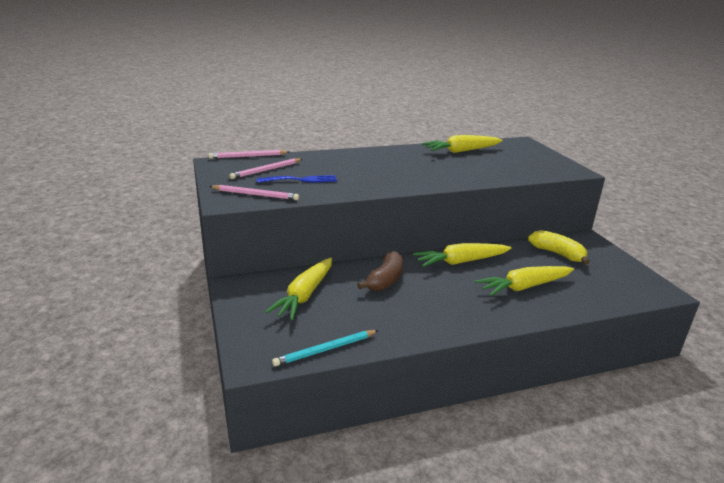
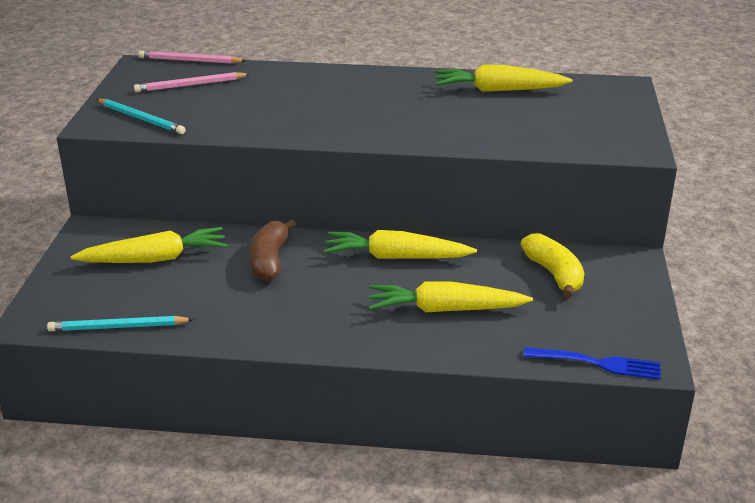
camera: 25 degrees right, 5 degrees up
pink pencil [209,185,299,200] -> turquoise pencil [96,99,186,134]
blue fork [257,175,337,183] -> blue fork moved to [524,347,661,380]
yellow carrot [265,258,332,320] -> yellow carrot turned 150 degrees counterclockwise [71,227,227,263]
brown banana [357,251,403,291] -> brown banana turned 135 degrees clockwise [249,219,296,281]

